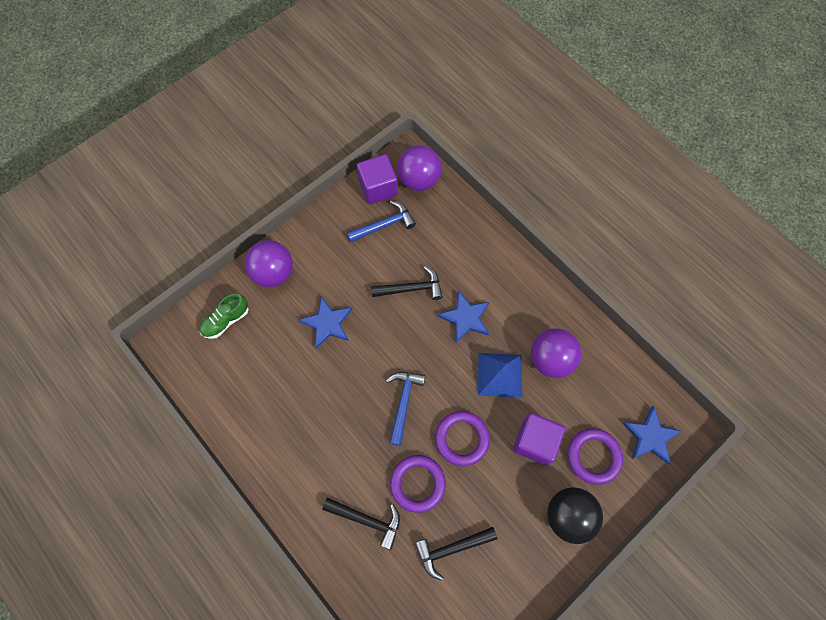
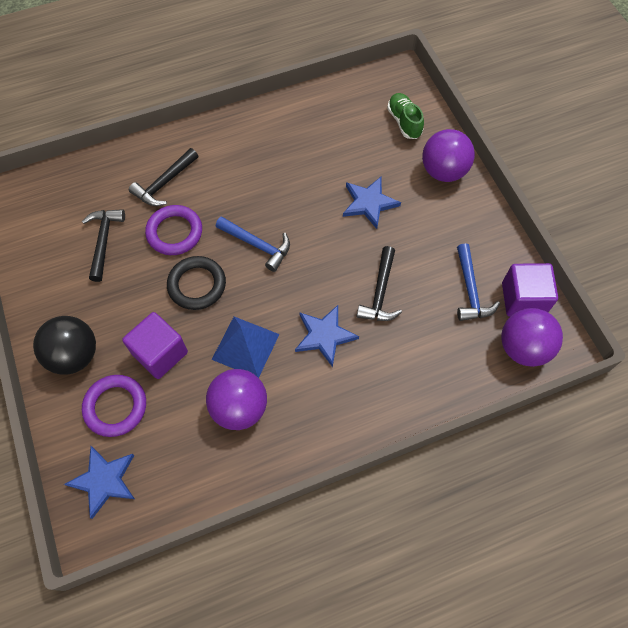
camera: 110 degrees right, 5 degrees down
purple ring [435,411,490,466] -> black ring [167,256,226,310]

